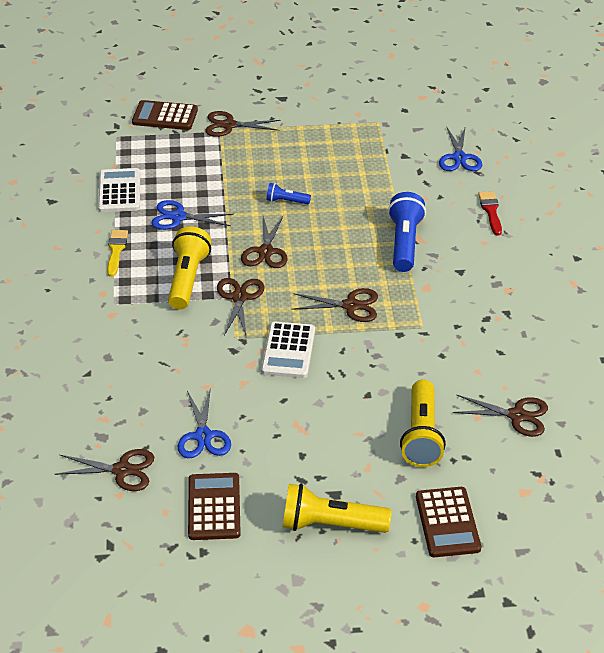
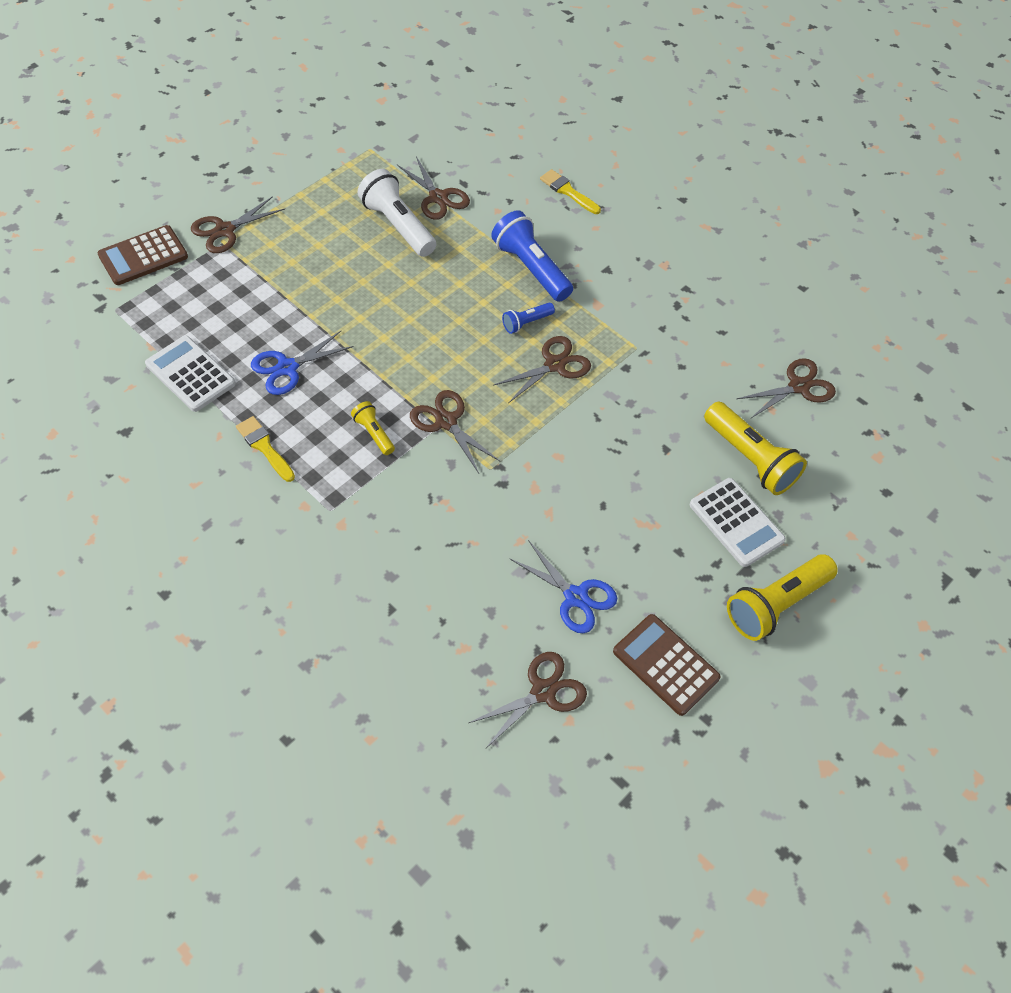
camera: 45 degrees left, 15 degrees up
yellow flashlight [168,226,211,310] -> yellow flashlight [351,401,395,455], size x0.52
brown scissors [241,216,288,268] -> brown scissors moved to [397,156,470,220]
white calculator [261,322,315,378] -> white calculator moved to [690,478,786,567]
blue flashlight [266,183,311,204] -> blue flashlight moved to [502,303,555,334]
brown calculator [416,487,481,557] -> none
blue scissors [439,126,482,171] -> none
red brush [478,191,502,236] -> yellow brush [540,169,601,214]
none -> white flashlight [357,169,437,257]

